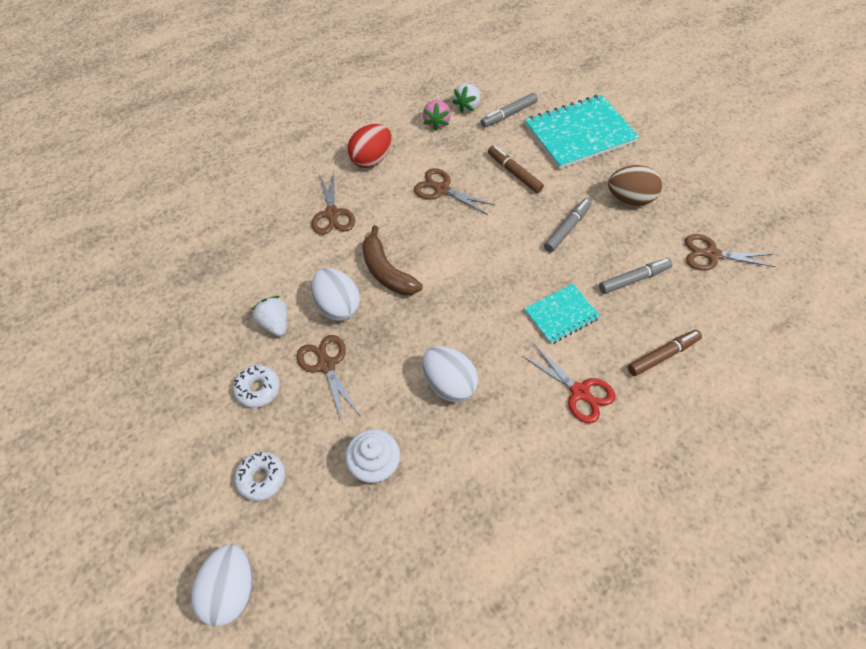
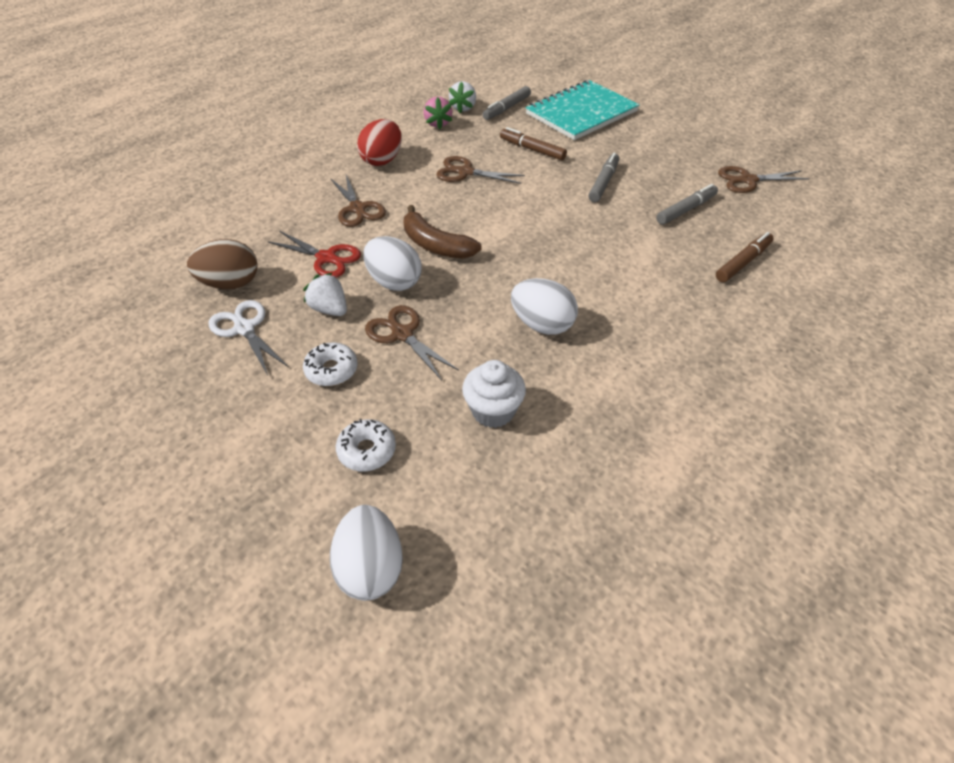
camera: 15 degrees left, 10 degrees down
red scissors [522,344,616,423] -> red scissors moved to [267,231,361,277]
turquoise notebook [524,283,600,344] -> none
brown egg [608,165,662,206] -> brown egg moved to [187,239,257,289]
none -> white scissors [209,300,288,375]

